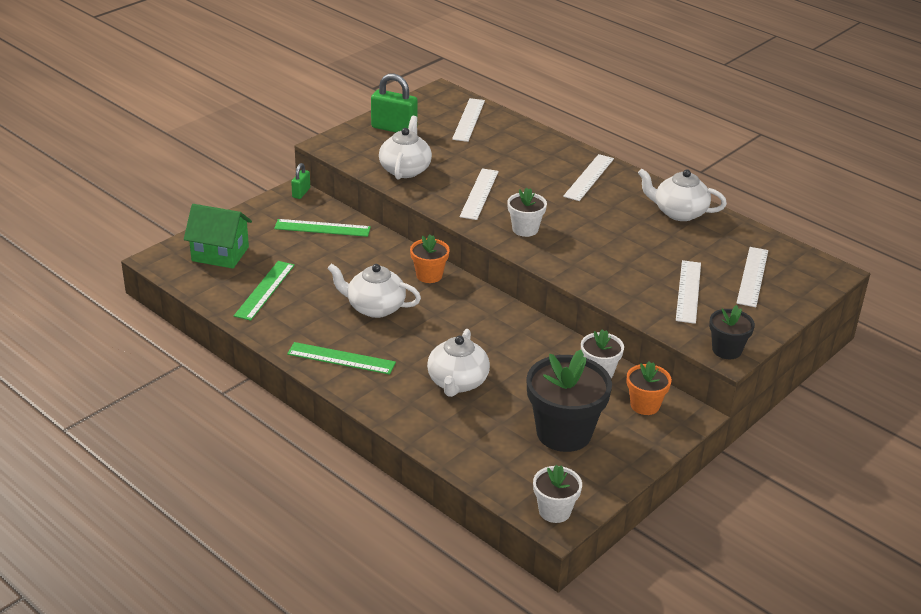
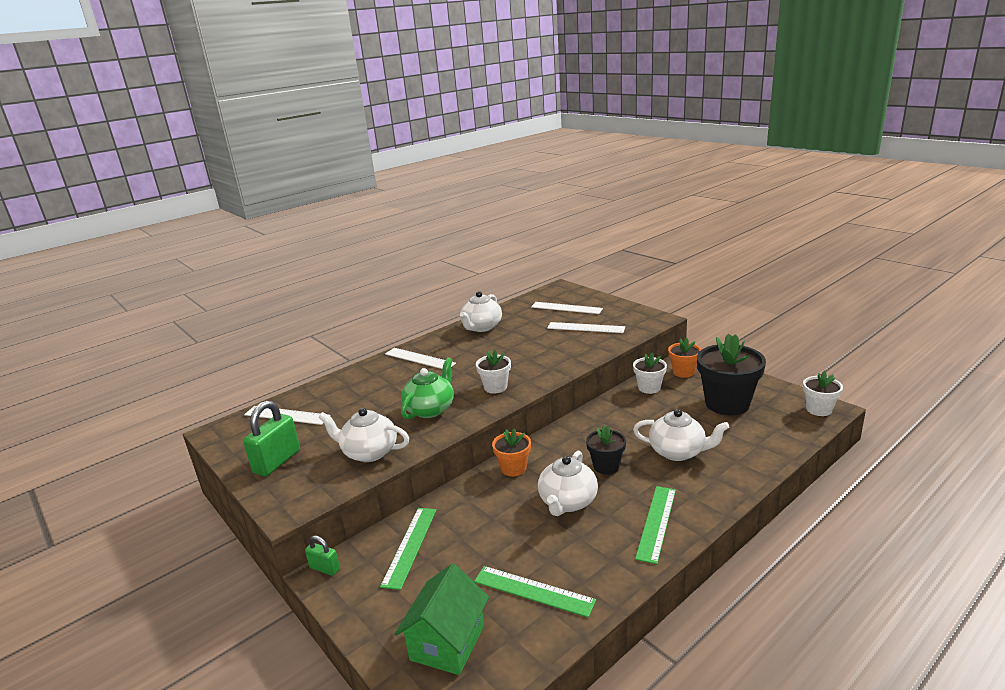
camera: 80 degrees left, 10 degrees down
white ruler [460,168,499,220] -> green teapot [401,357,454,419]
black flower pot [709,305,755,359] -> black flower pot moved to [586,426,626,474]

